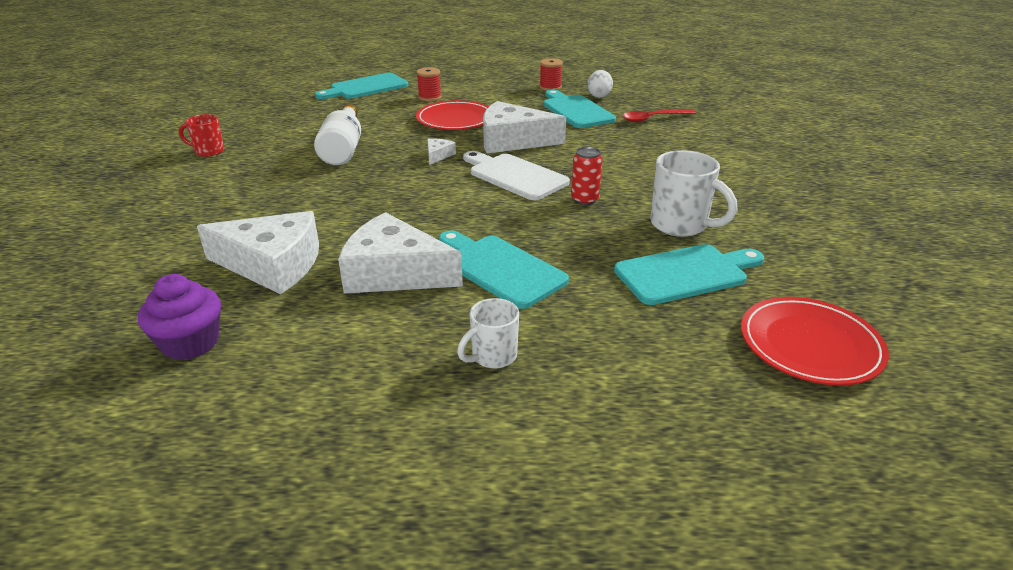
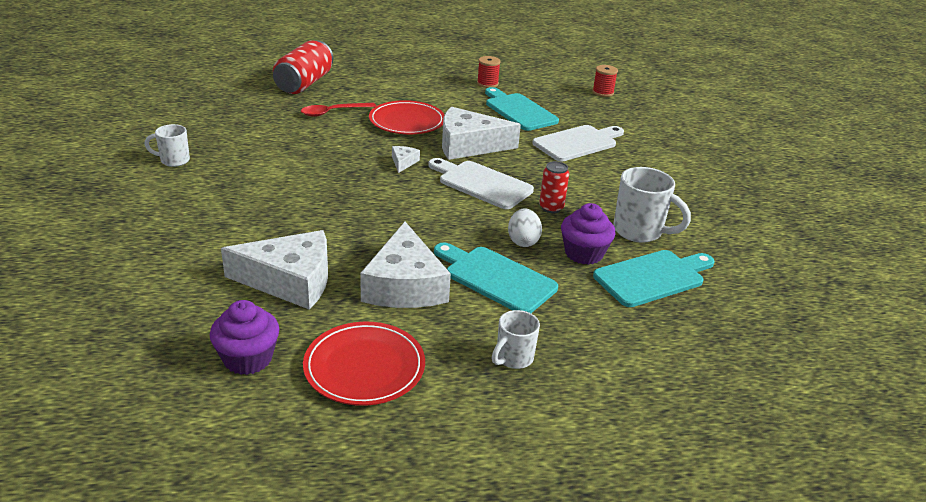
camera: 10 degrees left, 0 degrees up
red mug [179,114,224,157] -> white mug [144,124,190,167]
white bottle [314,104,361,165] -> none
turquoise cutting board [315,73,408,99] -> red can [273,40,333,94]
white cheese [338,212,463,294] -> white cheese turned 105 degrees counterclockwise [360,222,451,308]
red spool [417,67,442,101] -> red spool moved to [592,65,618,97]
white egg [587,70,613,98] -> white egg moved to [508,208,542,247]
red spoon [622,110,696,122] -> red spoon moved to [301,103,376,117]
red plate [741,297,889,385] -> red plate moved to [303,322,425,406]
none -> white cutting board [532,125,624,161]
none -> purple cupcake [561,203,615,265]

